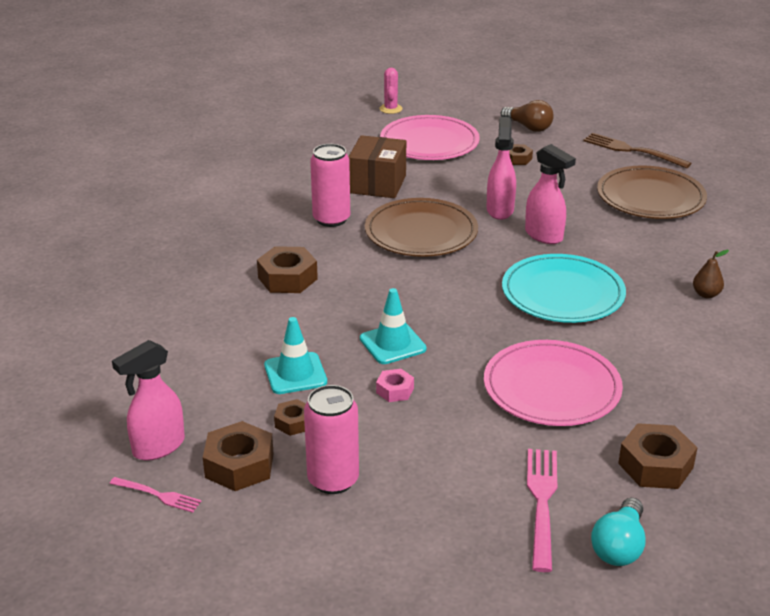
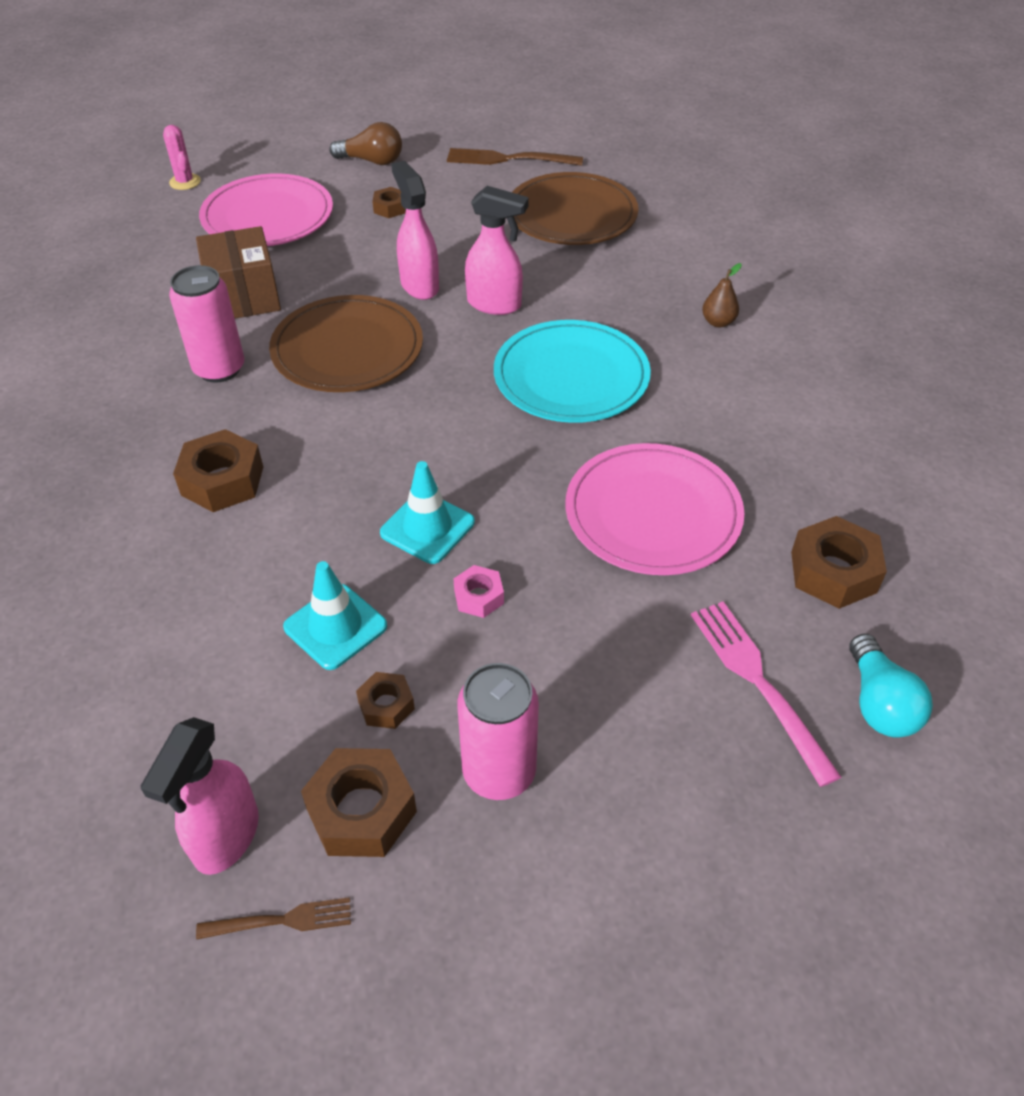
camera: 30 degrees left, 15 degrees up
pink fork [110,477,202,513] -> brown fork [196,897,351,940]

